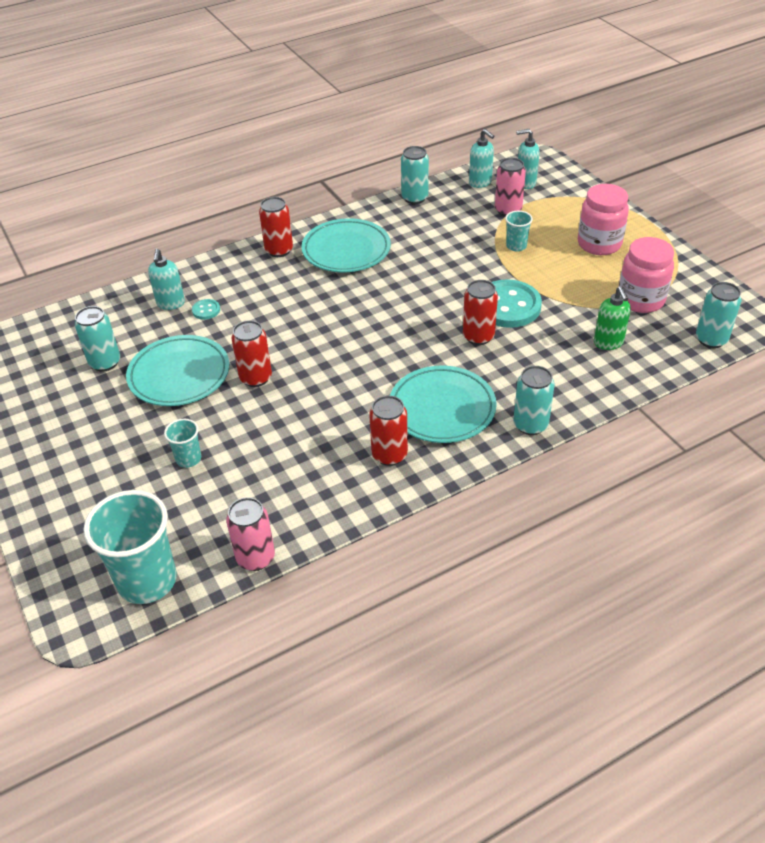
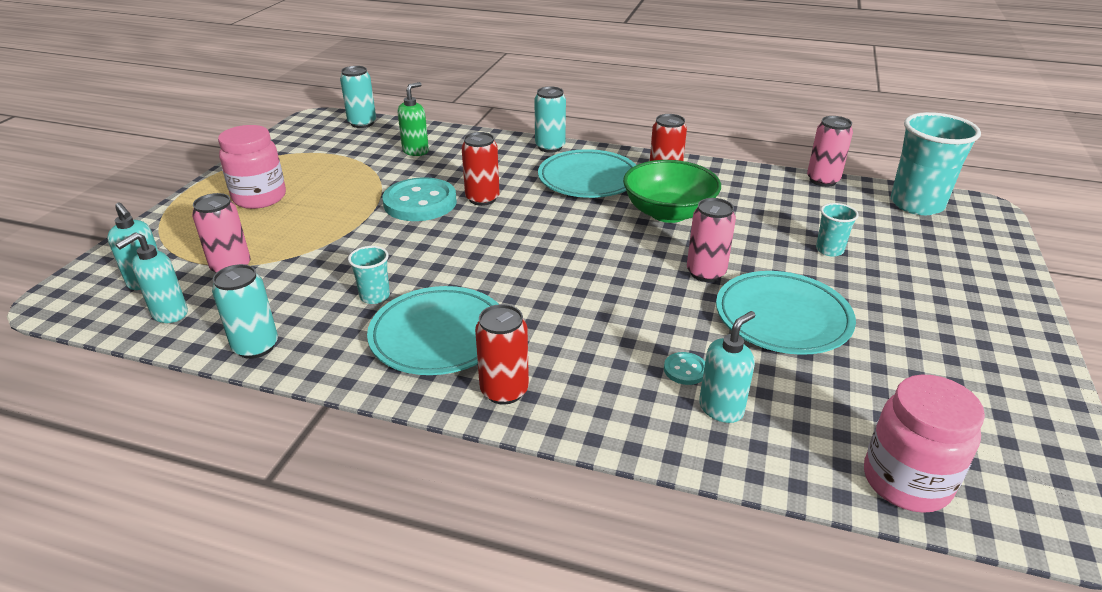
camera: 135 degrees left, 10 degrees down
turquoise can [75,306,120,372] -> none
red can [231,320,272,387] -> pink can [687,198,736,282]
turquoise soap dispenser [469,129,494,188] -> turquoise soap dispenser turned 150 degrees counterclockwise [116,232,188,323]
turquoise cup [505,211,533,252] -> turquoise cup moved to [348,246,390,304]
pink jar [619,237,674,313] -> pink jar moved to [864,375,985,513]
none -> green bowl [623,160,721,223]

